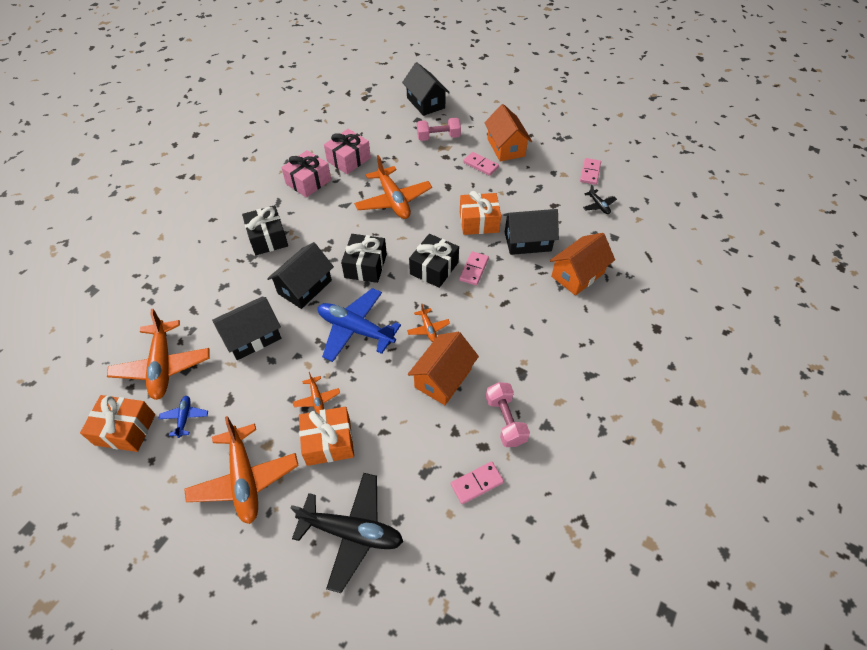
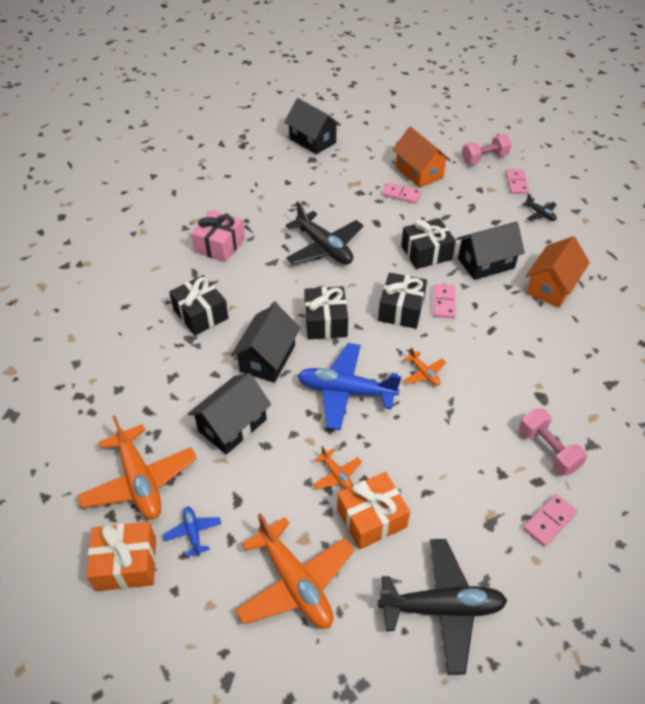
camera: 15 degrees left, 5 degrees down
pink gift [324,129,371,174] -> none
orange plane [354,155,432,219] -> black plane [286,201,364,265]
orange house [408,332,479,405] -> none
pink dumbbell [417,118,461,141] -> pink dumbbell moved to [462,135,512,165]
orange gift [460,191,501,235] -> black gift [401,218,456,269]

